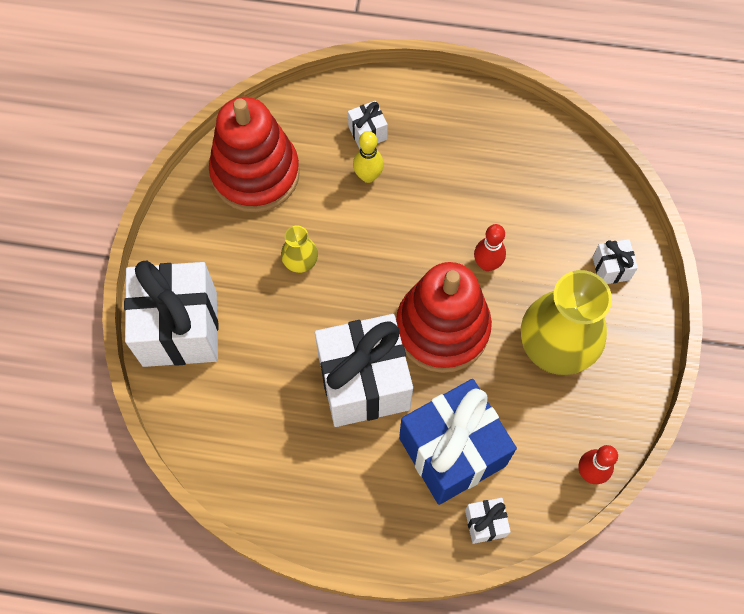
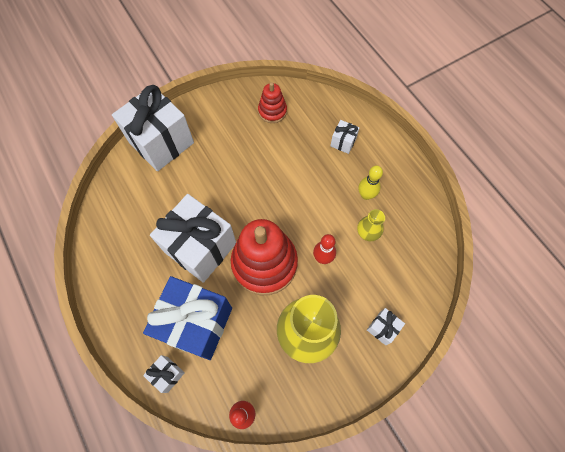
camera: 50 degrees right, 0 degrees up
red stacking toy [209,97,300,212] -> red stacking toy [258,82,287,123], size x0.51
yellow vase [281,226,318,273] -> yellow vase moved to [357,209,385,241]
yellow bowling pin [353,131,384,183] -> yellow bowling pin moved to [358,166,383,200]

